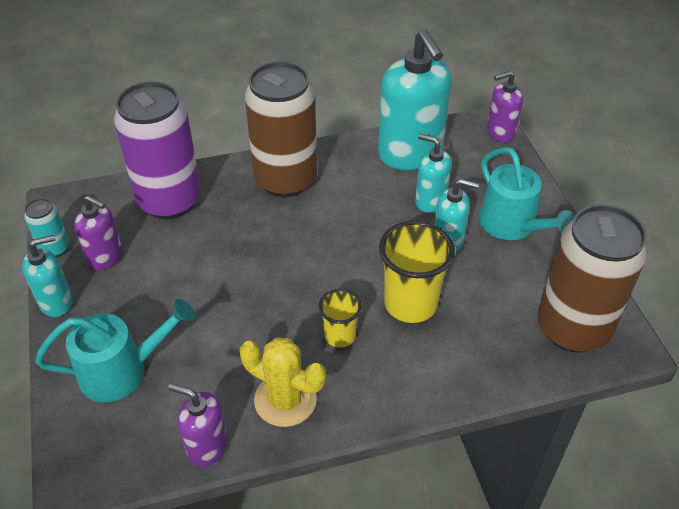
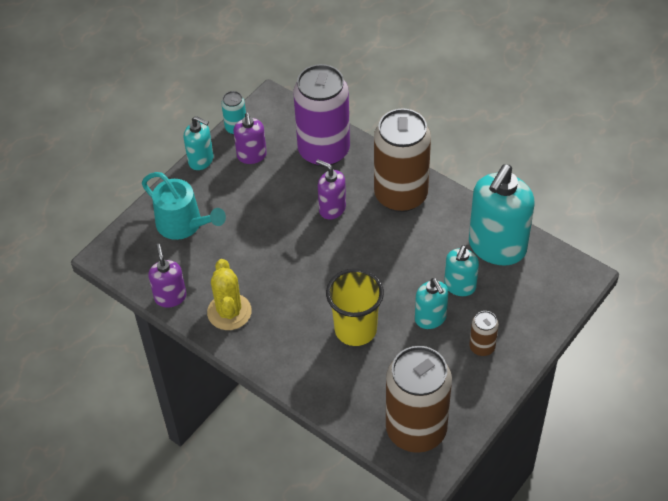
camera: 55 degrees right, 5 degrees up
yellow cup [318,289,362,348] -> none
turquoise soap dispenser [415,134,451,213] -> turquoise soap dispenser turned 150 degrees counterclockwise [444,245,479,296]
turquoise watering can [479,147,575,240] -> brown can [469,311,499,356]
purple soap dispenser [487,71,523,143] -> purple soap dispenser moved to [316,159,346,220]

